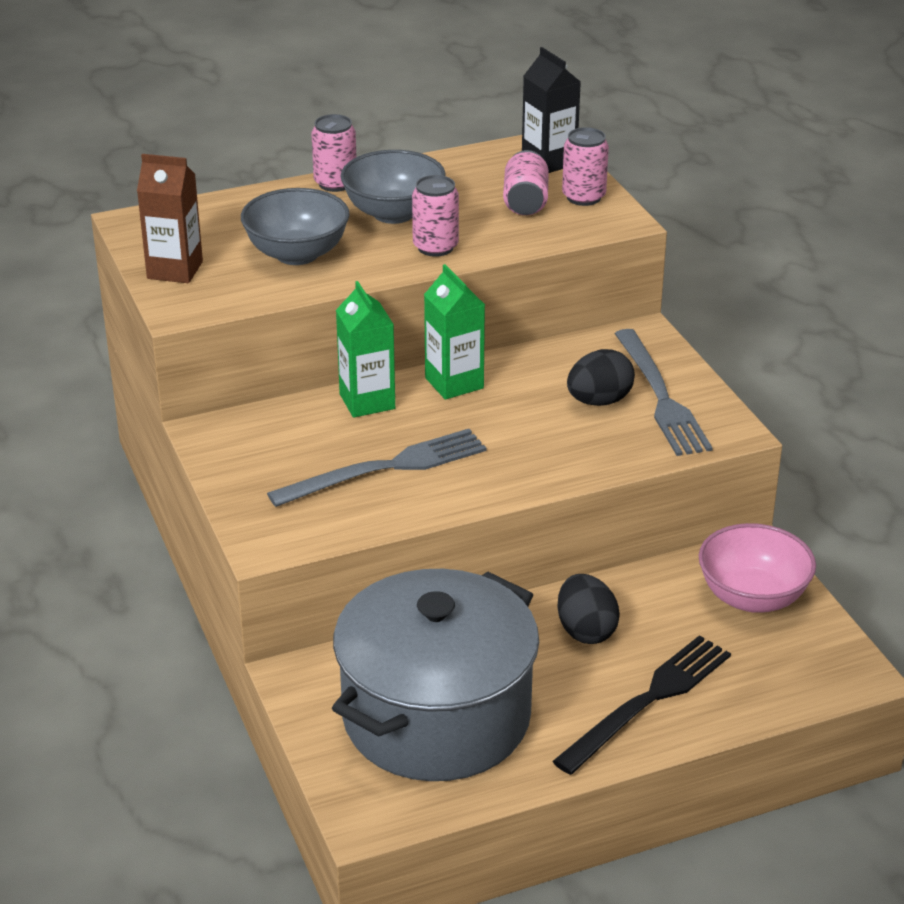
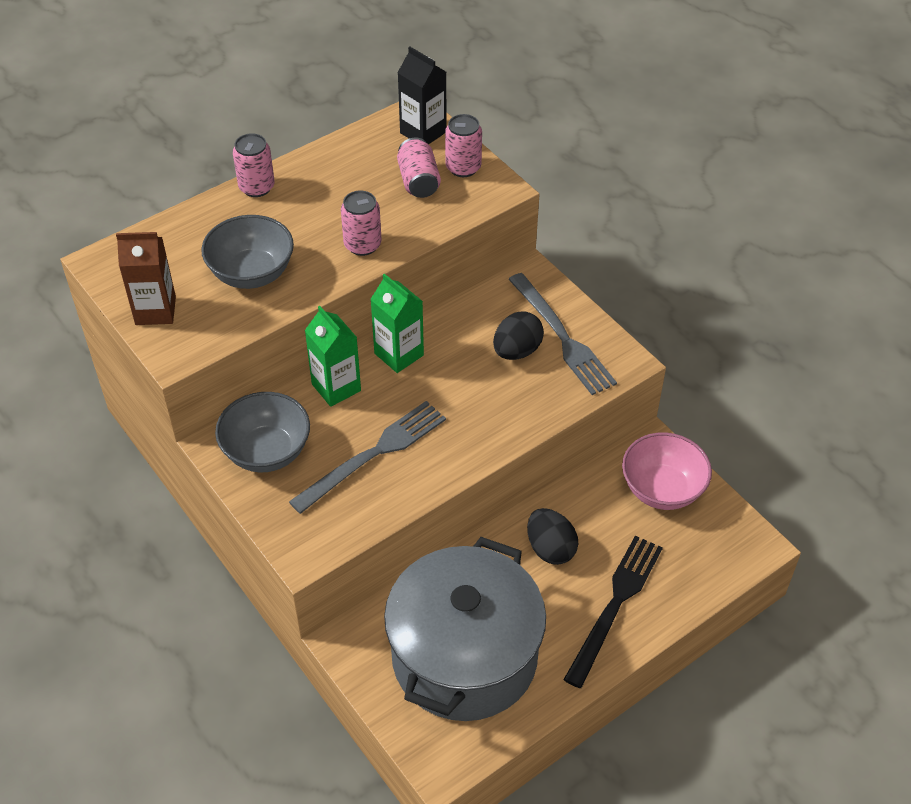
camera: 15 degrees left, 15 degrees up
grey bowl [340,150,446,224] -> grey bowl moved to [215,392,310,472]

